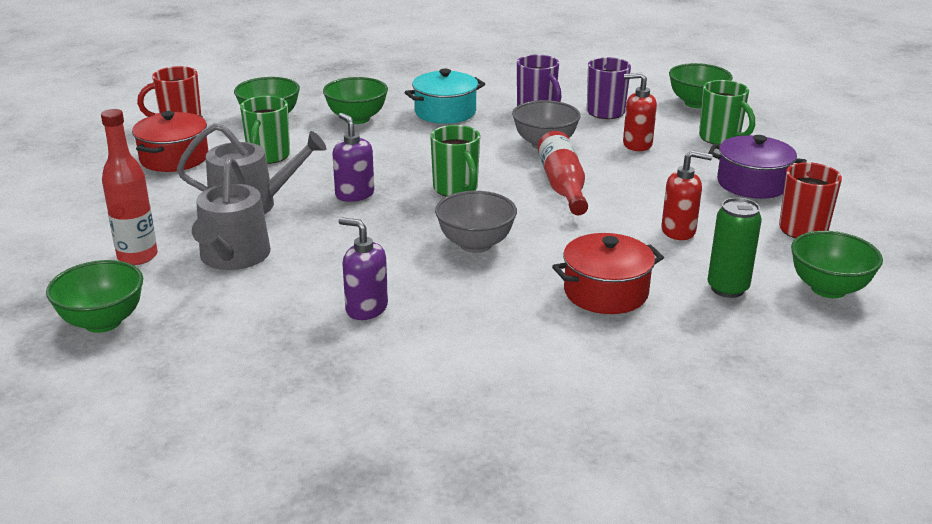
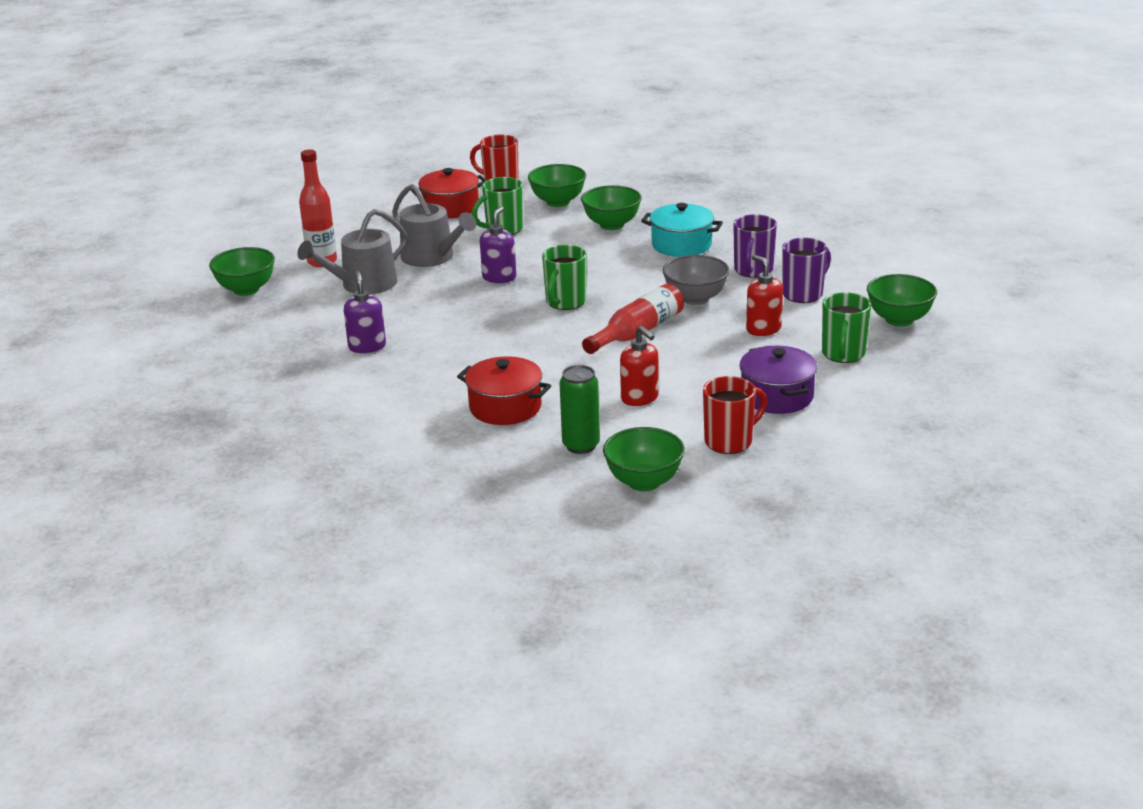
camera: 50 degrees right, 0 degrees up
grey bowl [435,191,517,253] -> none

